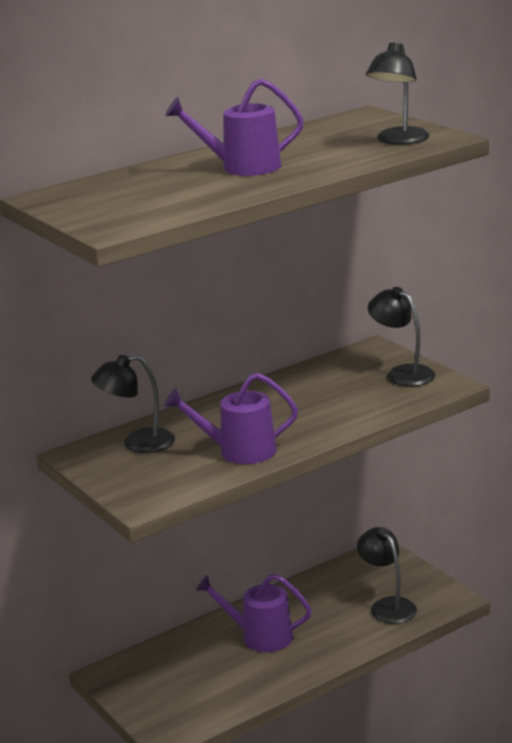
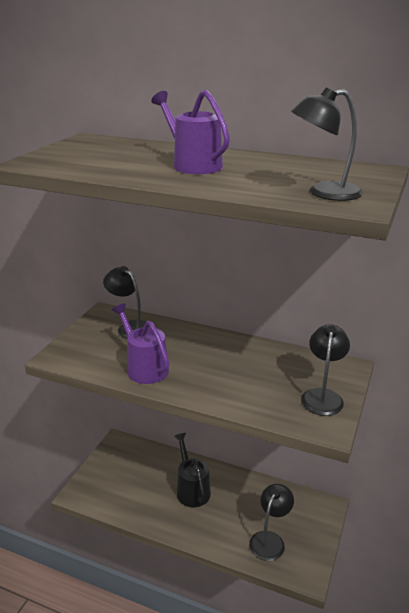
camera: 55 degrees right, 5 degrees up
purple watering can [196,574,312,652] -> black watering can [174,433,211,507]

